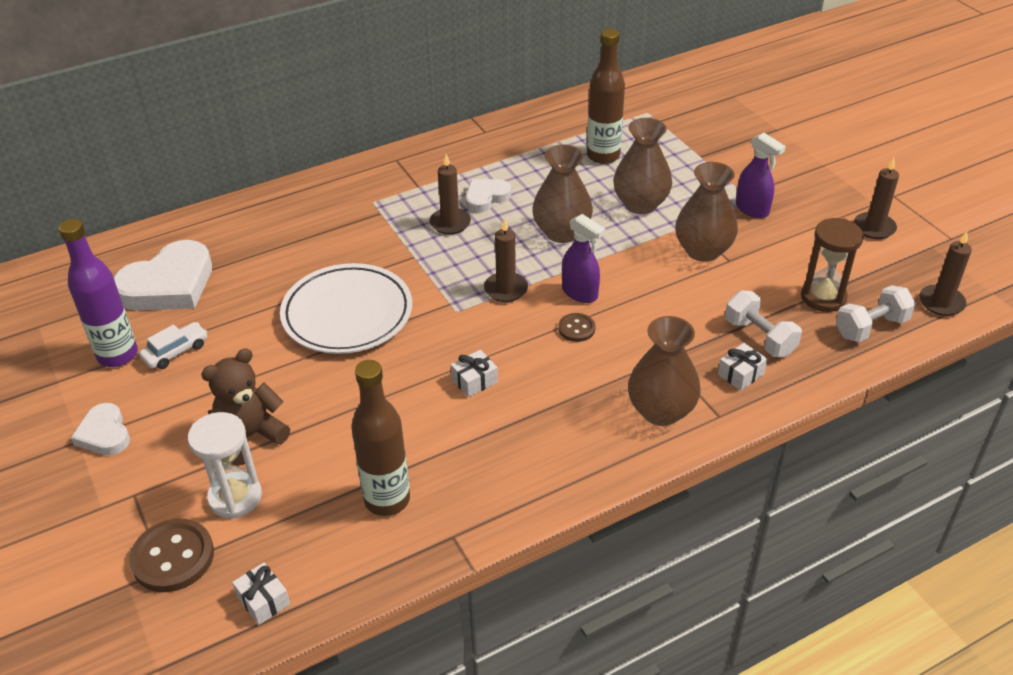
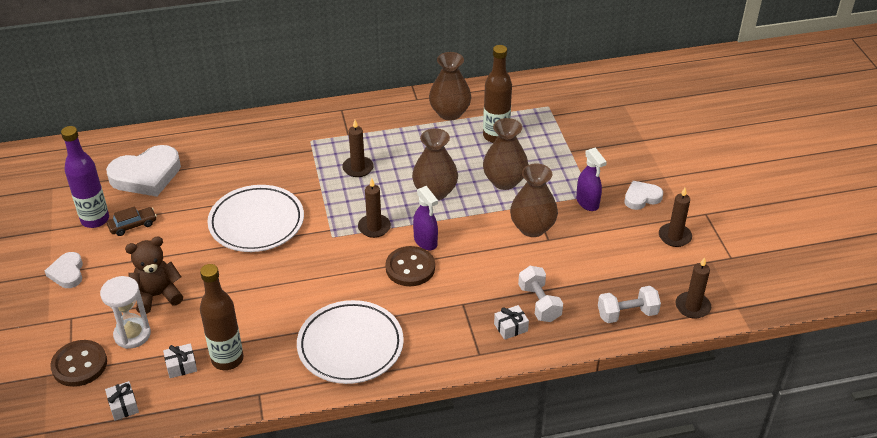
camera: 15 degrees right, 0 degrees up
white car [139,322,208,369] -> brown car [107,207,157,236]
white gift [451,350,498,397] -> white gift moved to [163,343,197,378]
white heart [466,179,511,213] -> white heart moved to [624,181,663,210]
brown button [558,313,595,342] -> brown button [385,246,435,286], size x1.80
brown vase [628,316,701,426] -> brown vase moved to [429,52,471,121]
brown hourglass [801,218,864,312] -> none
none -> white plate [297,300,404,384]

